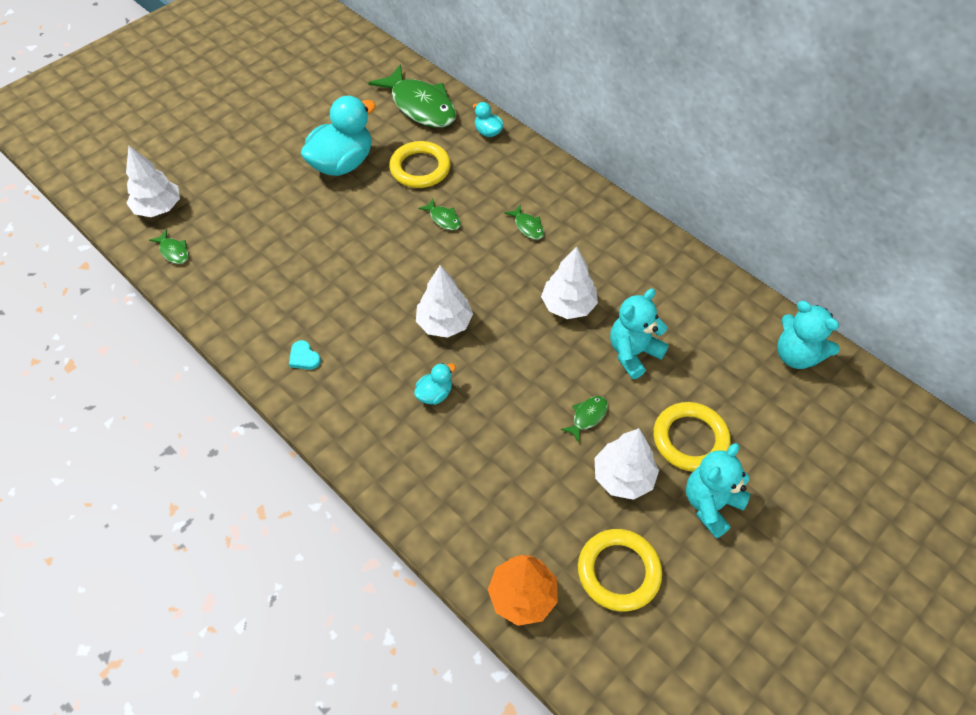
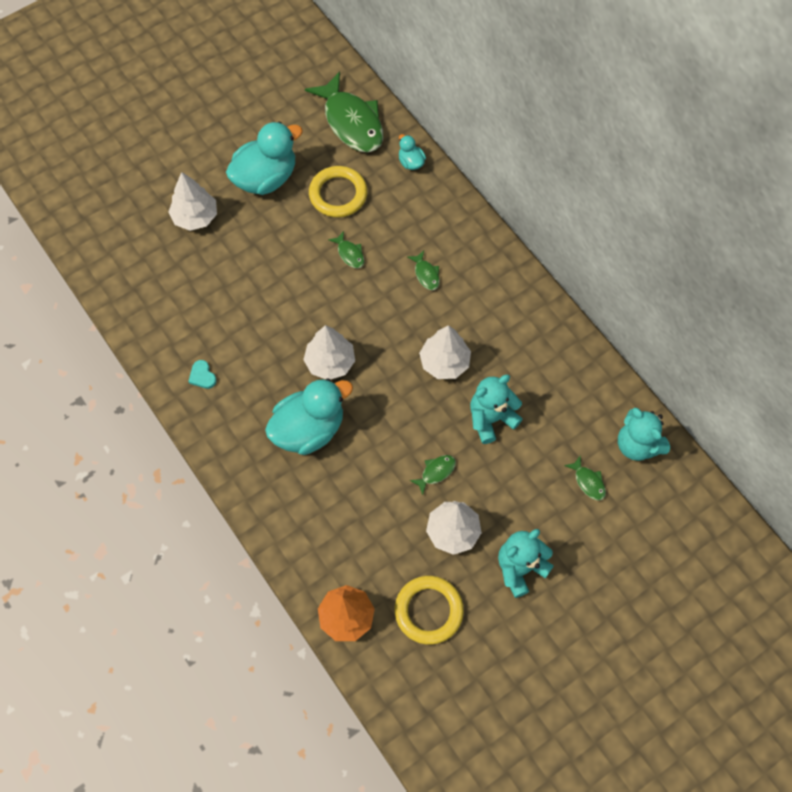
camera: 10 degrees right, 10 degrees up
white tree [126,146,180,217] -> white tree moved to [168,172,217,231]
green fish [149,230,188,264] -> green fish moved to [564,455,606,501]
turquoise duck [414,363,456,405] -> turquoise duck [265,378,353,455], size x2.19
yellow ring [653,402,731,472] -> none

